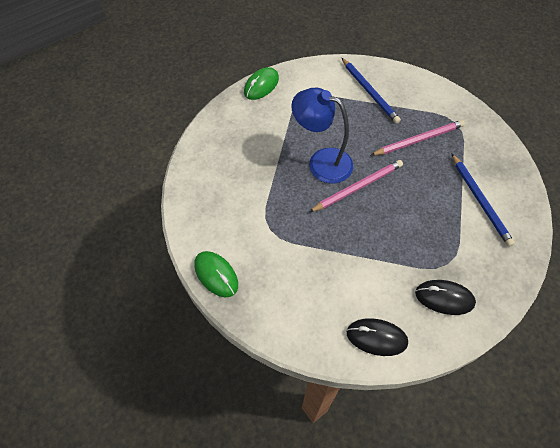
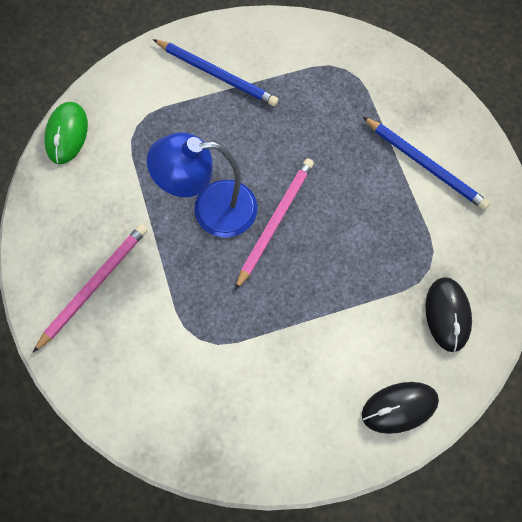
camera: 30 degrees left, 10 degrees up
green mouse [194,251,238,297] -> none
pink pencil [371,120,465,155] -> pink pencil moved to [33,224,147,353]
black mouse [415,280,476,315] -> black mouse turned 75 degrees counterclockwise [426,277,472,352]

